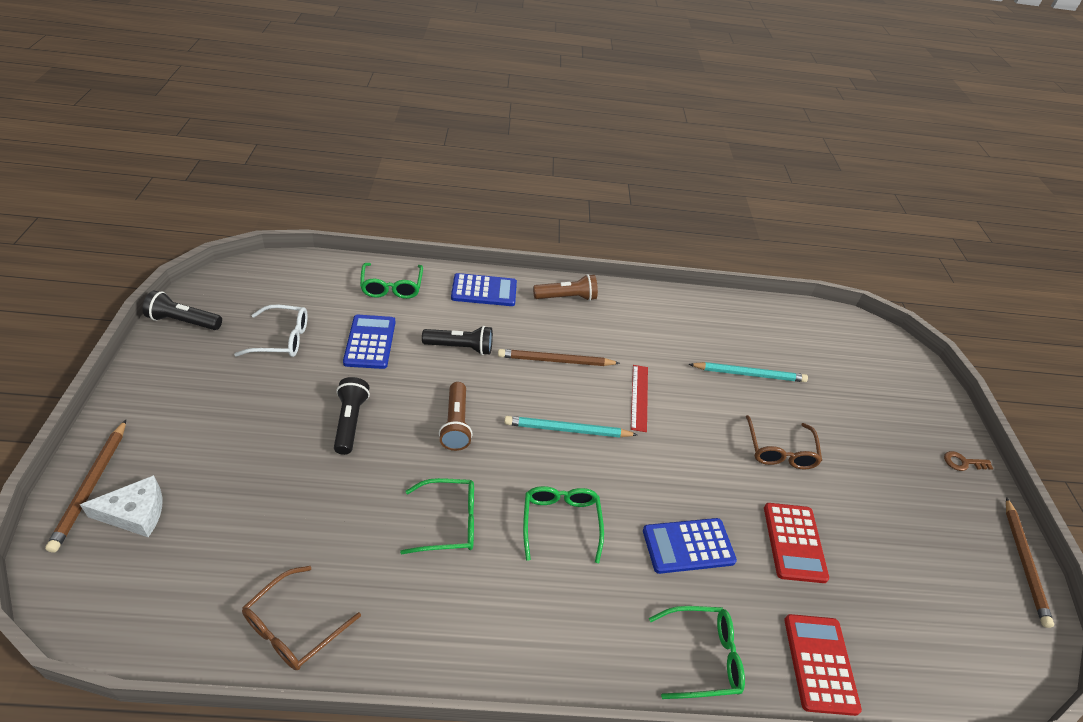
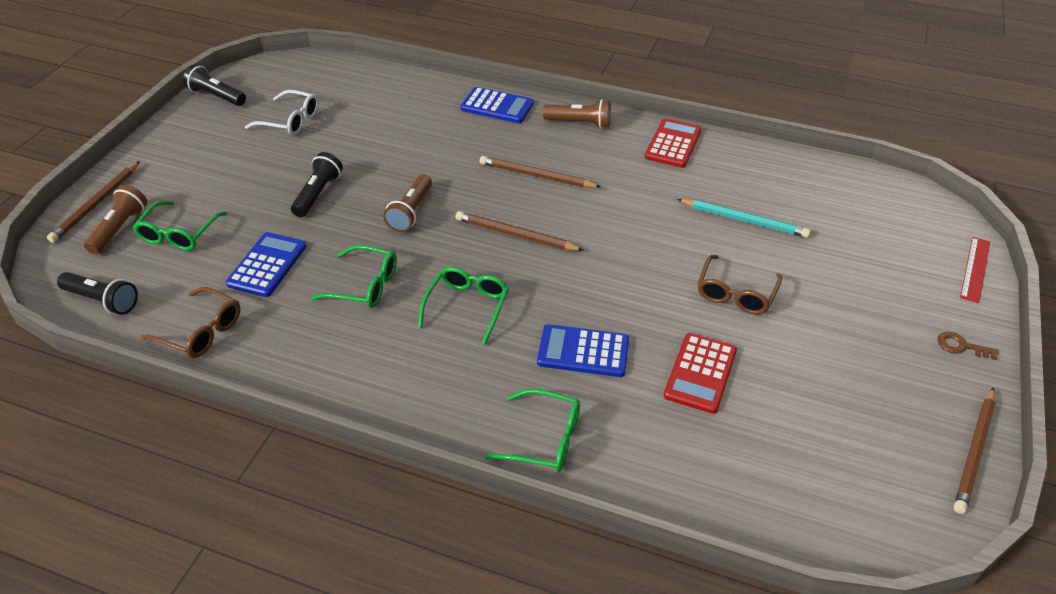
camera: 25 degrees right, 0 degrees up
white cheese [80,475,162,537] -> brown flashlight [84,185,147,255]
brown glasses [242,566,361,670] -> brown glasses turned 120 degrees counterclockwise [141,287,241,358]
blue calculator [343,315,395,369] -> blue calculator moved to [226,232,306,297]
green glasses [360,263,423,299] -> green glasses moved to [133,201,227,251]
black flashlight [422,326,493,355] -> black flashlight moved to [57,272,138,315]
turquoise pencil [504,416,638,438] -> brown pencil [455,211,584,251]
red ruler [631,365,648,432] -> red ruler moved to [960,237,990,303]
red calculator [784,614,862,716] -> red calculator moved to [645,118,702,168]

